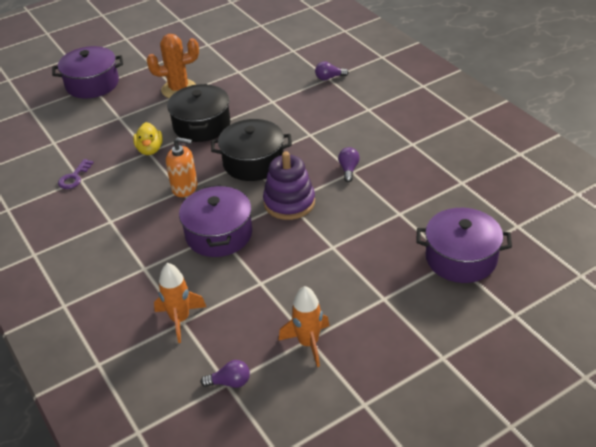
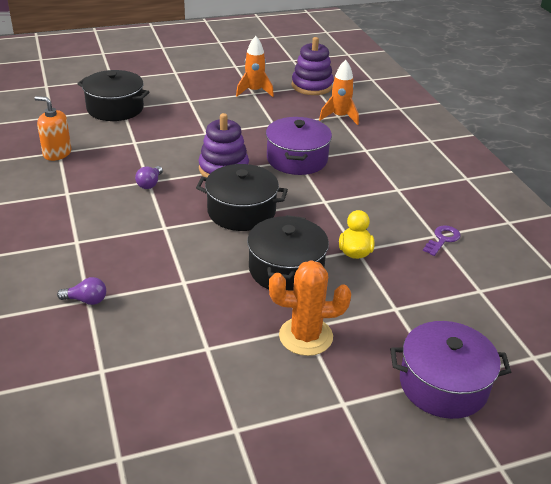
camera: 170 degrees left, 5 degrees down
orange soap dispenser [166,137,197,197] -> orange soap dispenser moved to [34,96,71,161]
purple light bulb [201,360,250,388] -> purple stacking toy [292,37,334,95]
purple pot [416,208,512,283] -> black pot [77,70,149,121]

